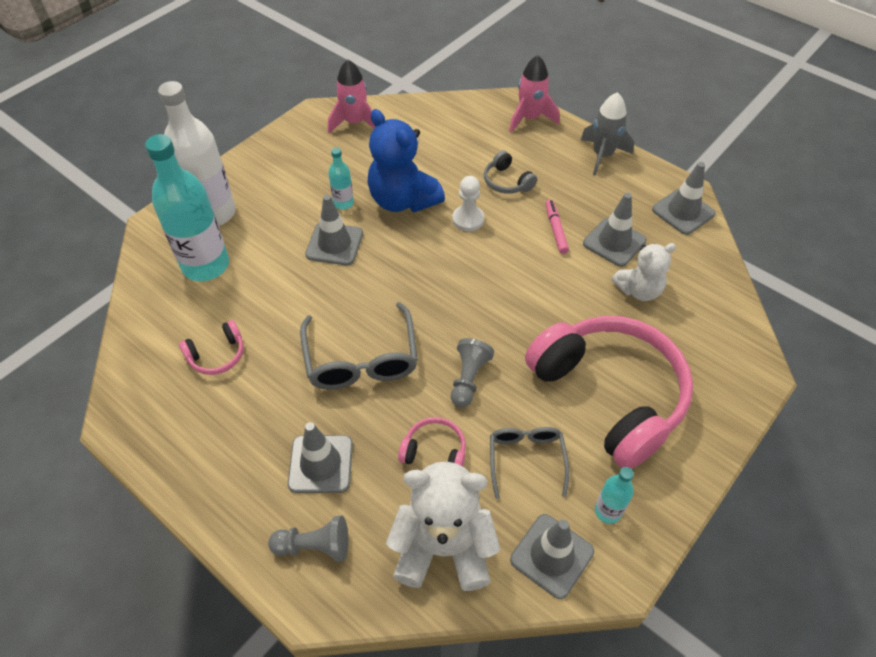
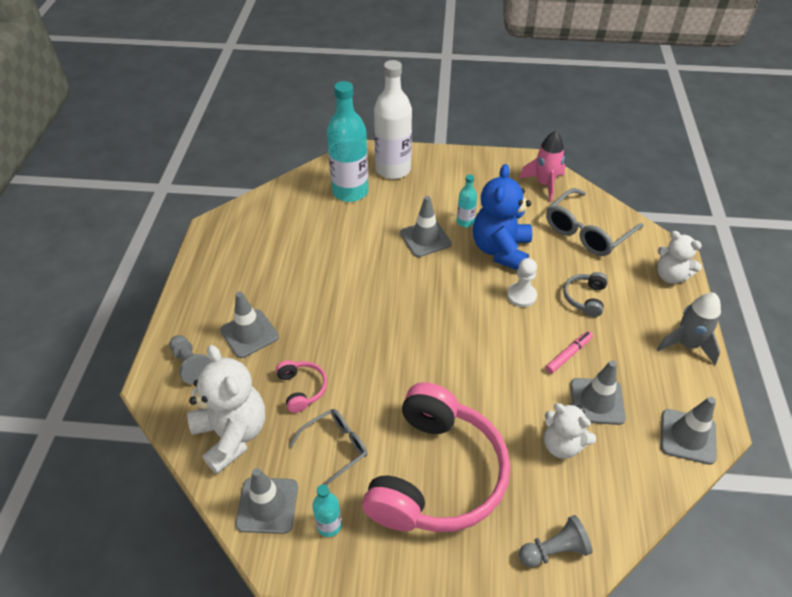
camera: 55 degrees right, 5 degrees down
pink headphones [179,320,244,375] -> none
grey glasses [300,302,418,390] -> grey glasses moved to [546,188,644,256]
grey pawn [451,338,494,407] -> grey pawn moved to [519,515,592,567]
pink rocket [509,55,559,133] -> white teddy bear [657,231,702,284]

